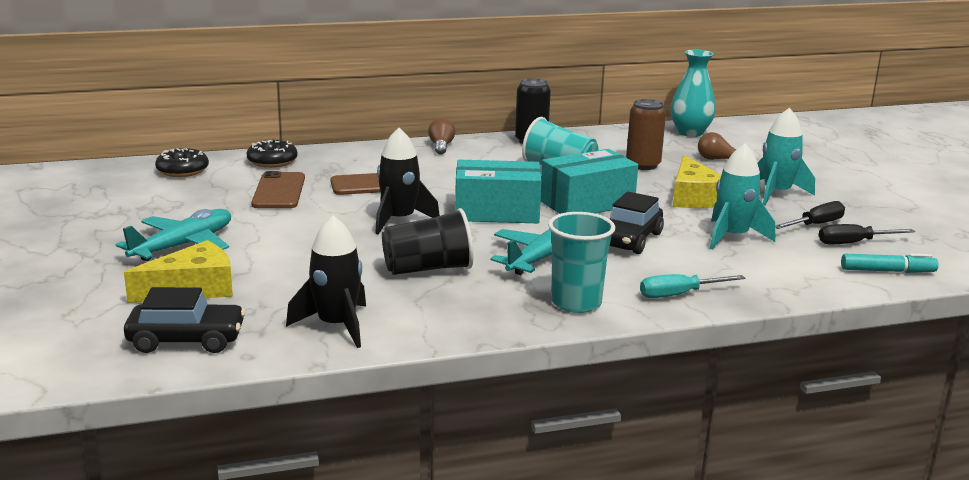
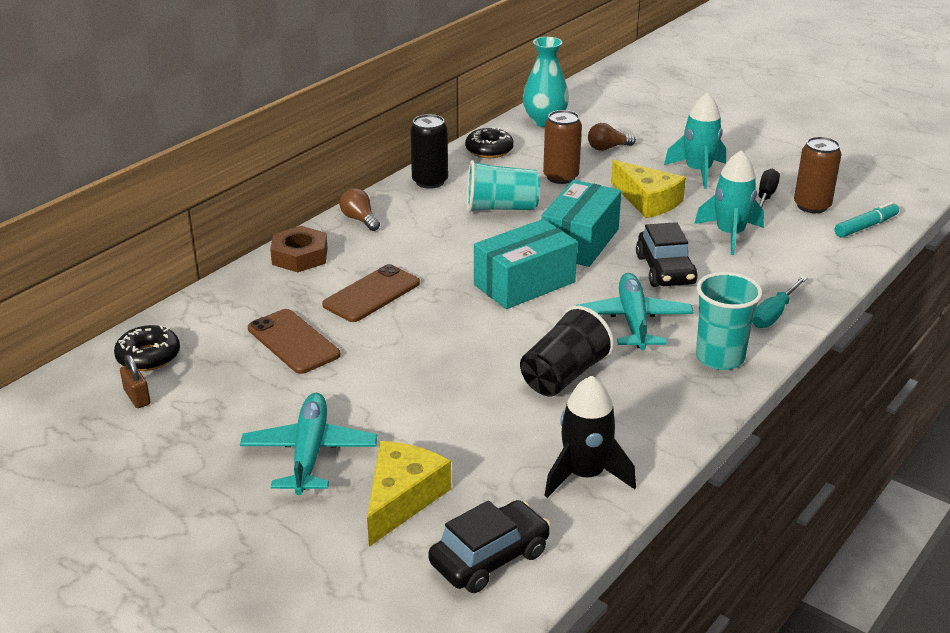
camera: 35 degrees left, 10 degrees up
black donut [247,140,298,168] -> black donut moved to [465,127,514,158]
black rocket [375,128,440,234] -> none
black screwdriver [819,224,915,244] -> brown can [794,137,842,213]
none -> brown padlock [120,355,150,408]
none -> brown nut [270,226,328,272]

